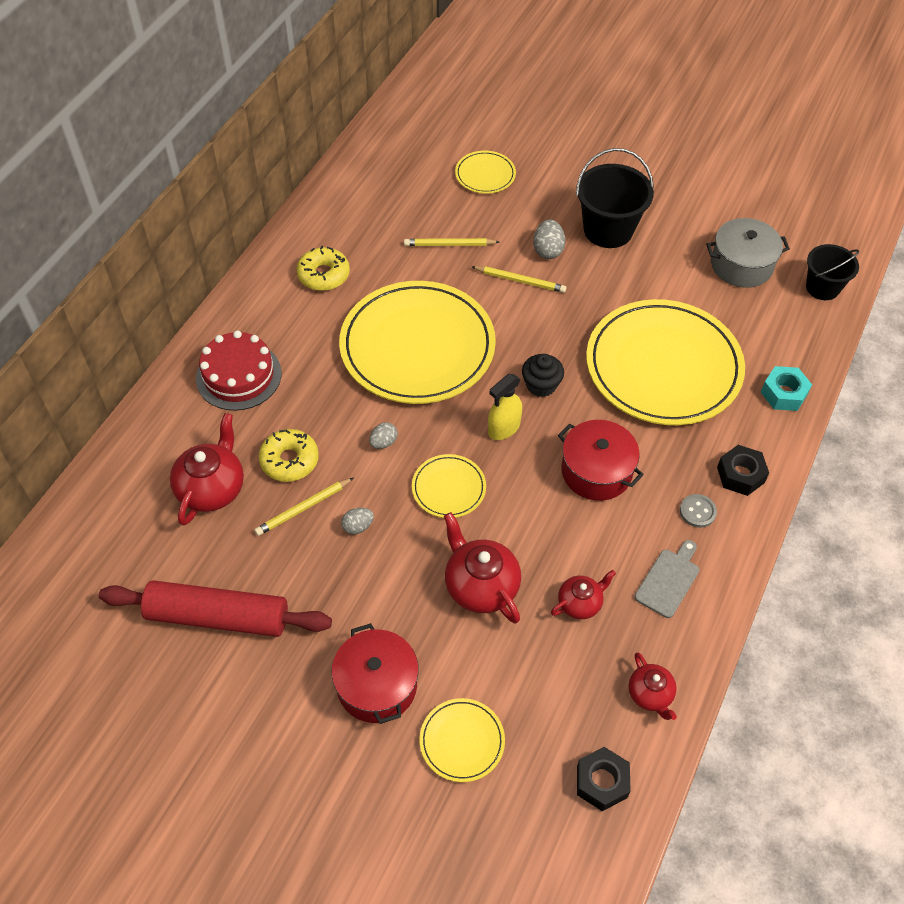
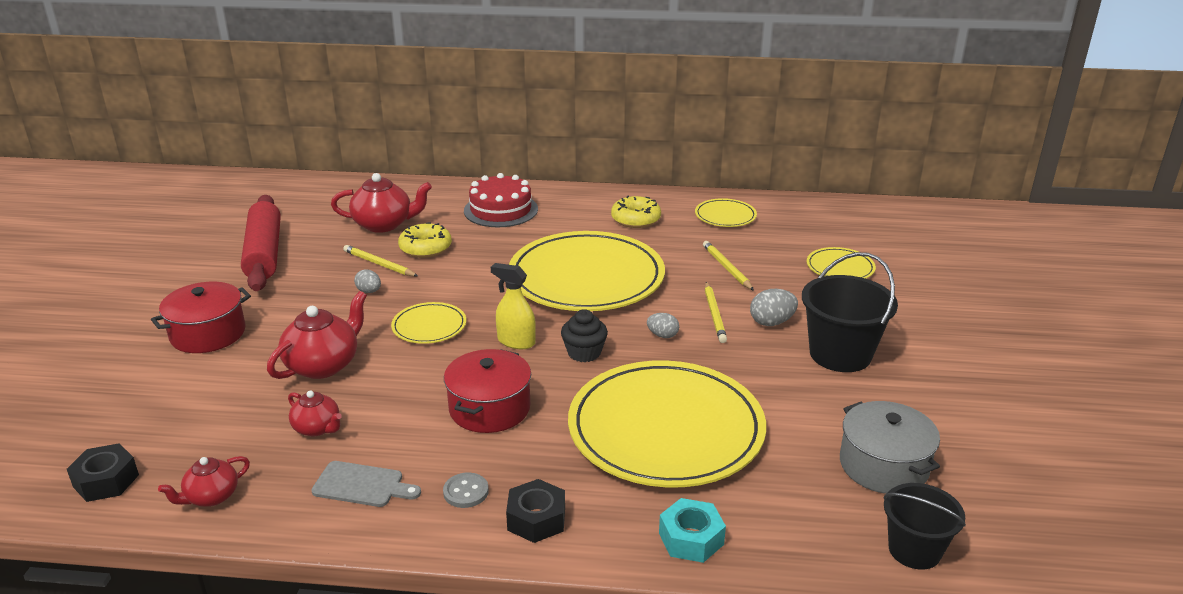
camera: 70 degrees right, 25 degrees down
grey egg [369,422,397,449] -> grey egg moved to [647,313,679,338]
yellow plate [420,698,505,782] -> yellow plate moved to [695,198,757,227]

